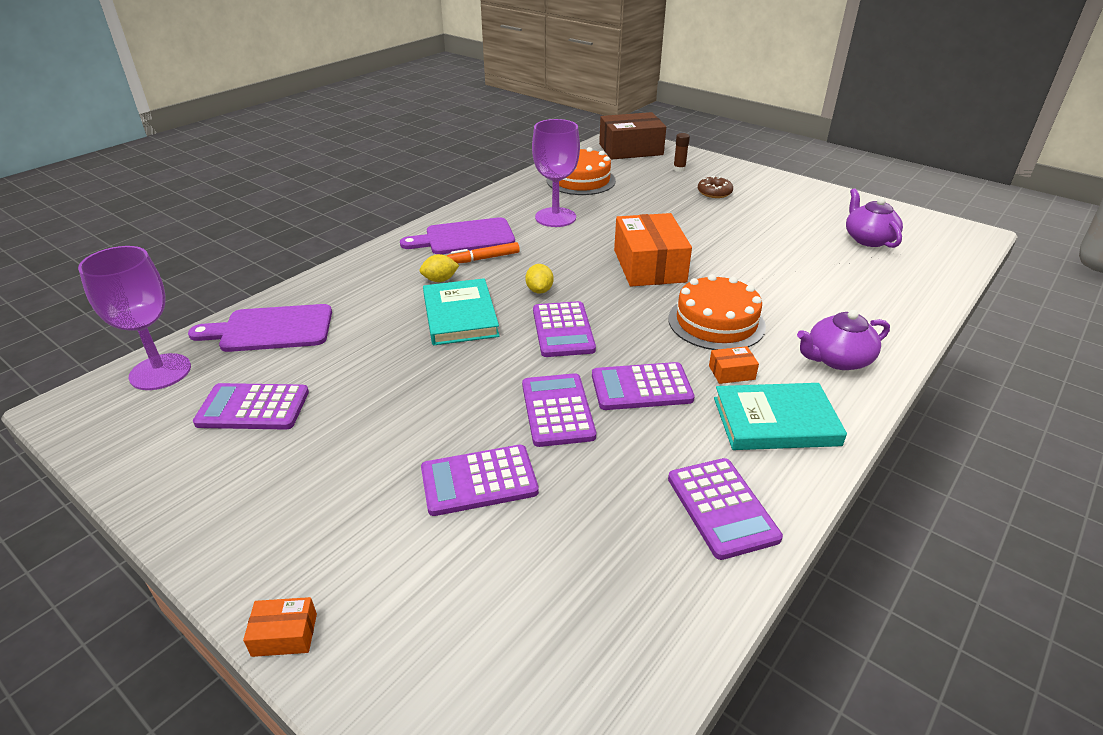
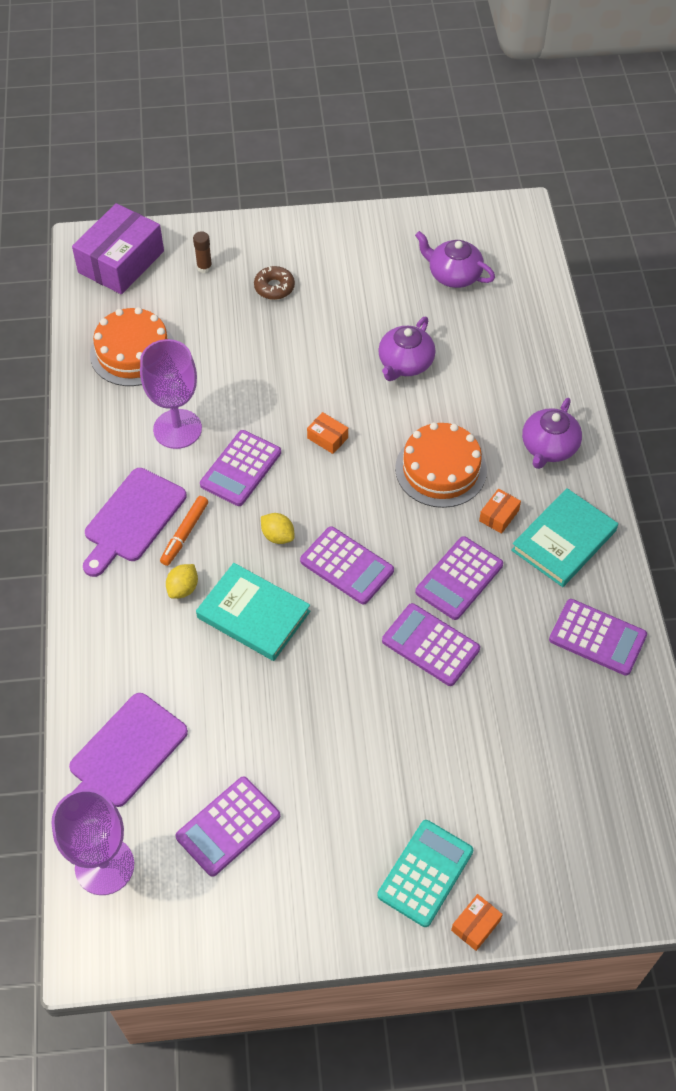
camera: 45 degrees left, 20 degrees up
purple calculator [421,445,539,516] -> purple calculator moved to [200,430,281,506]
brown box [599,112,666,160] -> purple box [72,203,164,294]
orange box [614,213,692,286] -> orange box [307,412,348,454], size x0.42
none -> turquoise calculator [377,820,473,927]
none -> purple teapot [378,317,435,381]

